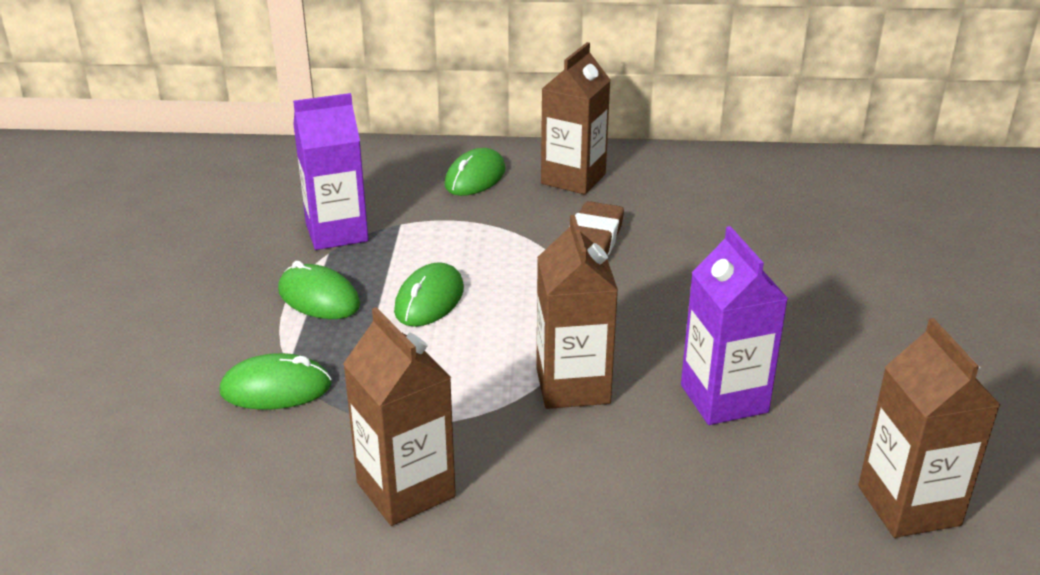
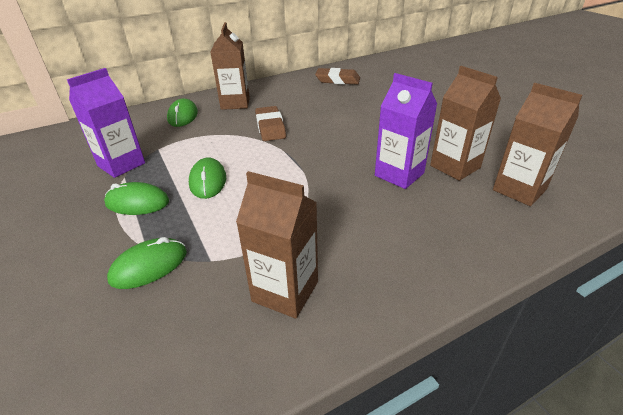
camera: 30 degrees left, 5 degrees up
brown carton [536,215,618,409] -> brown carton moved to [430,66,501,181]
none -> brown eraser [315,68,360,85]

